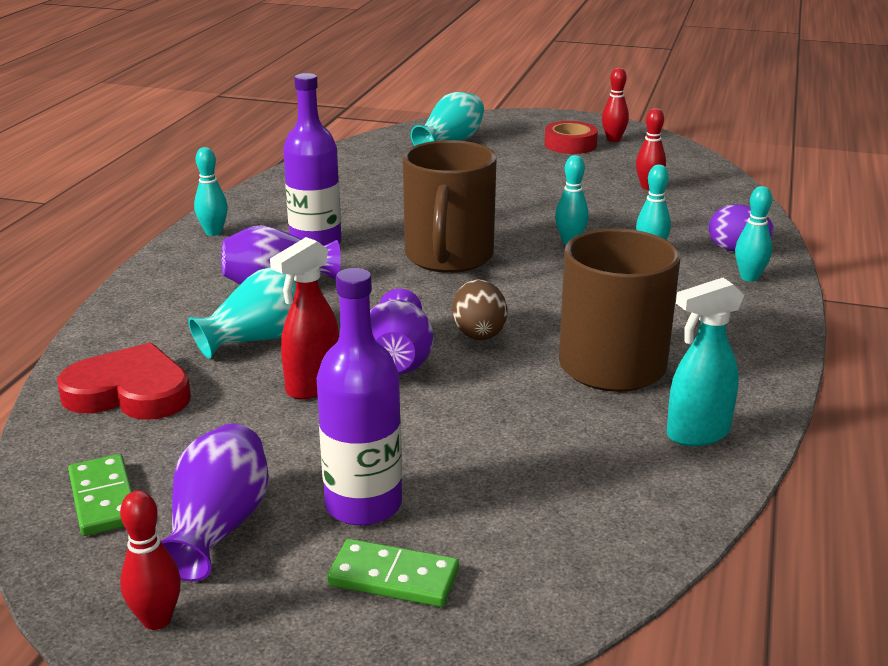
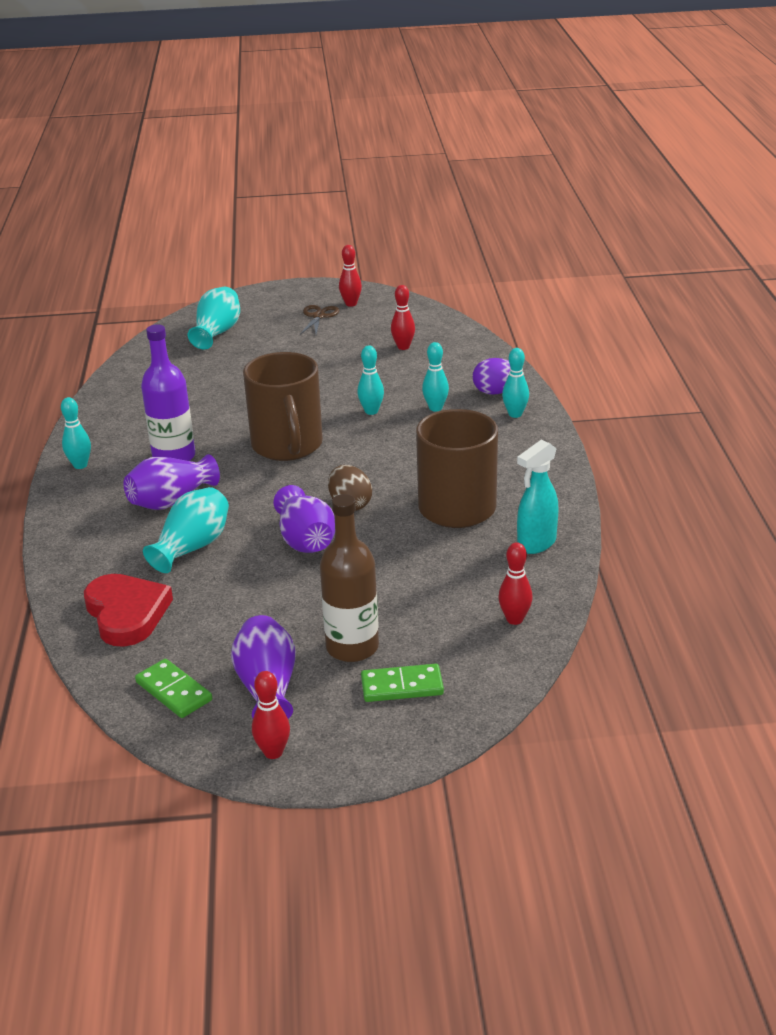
camera: 20 degrees left, 5 degrees up
red heart [57,342,191,420] -> red heart turned 75 degrees clockwise [84,574,173,647]
red spray bottle [270,237,339,400] -> none
purple bottle [316,268,402,526] -> brown bottle [320,494,379,662]
red tape [544,121,598,154] -> brown scissors [300,305,340,334]
none -> red bowling pin [498,542,533,625]

